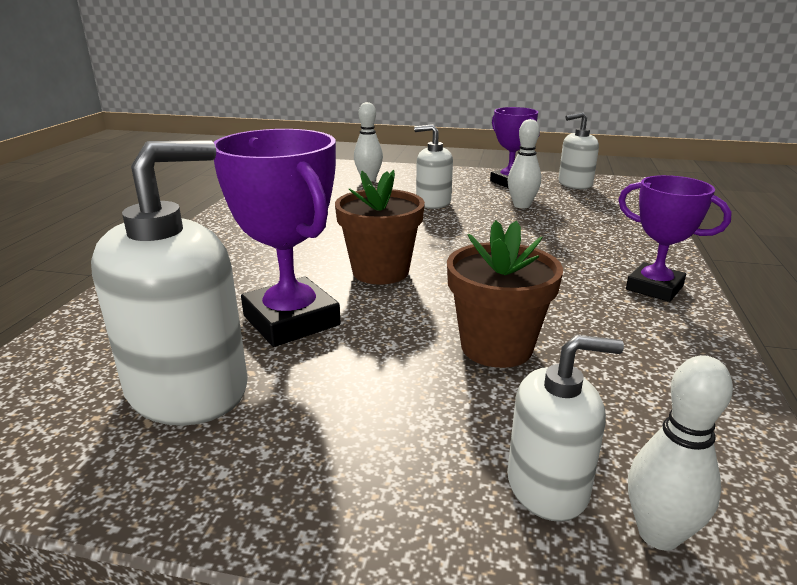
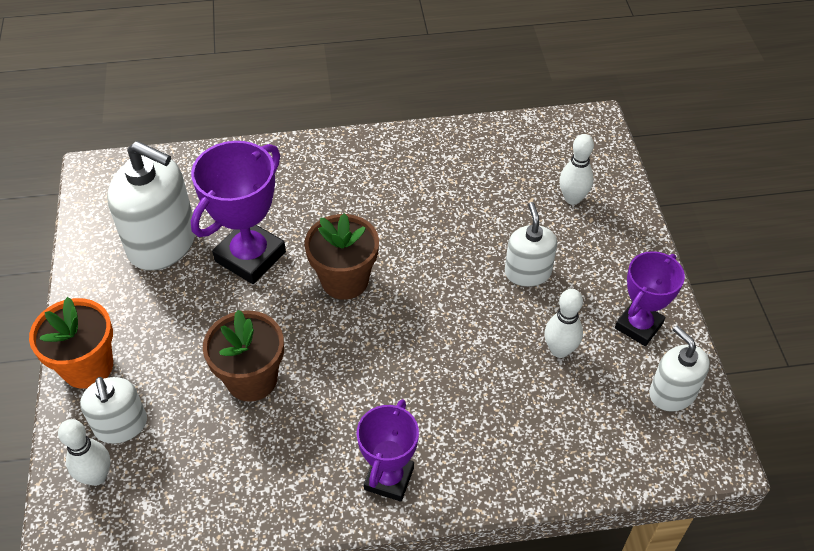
camera: 70 degrees right, 25 degrees up
none -> orange flower pot [29,297,113,389]

